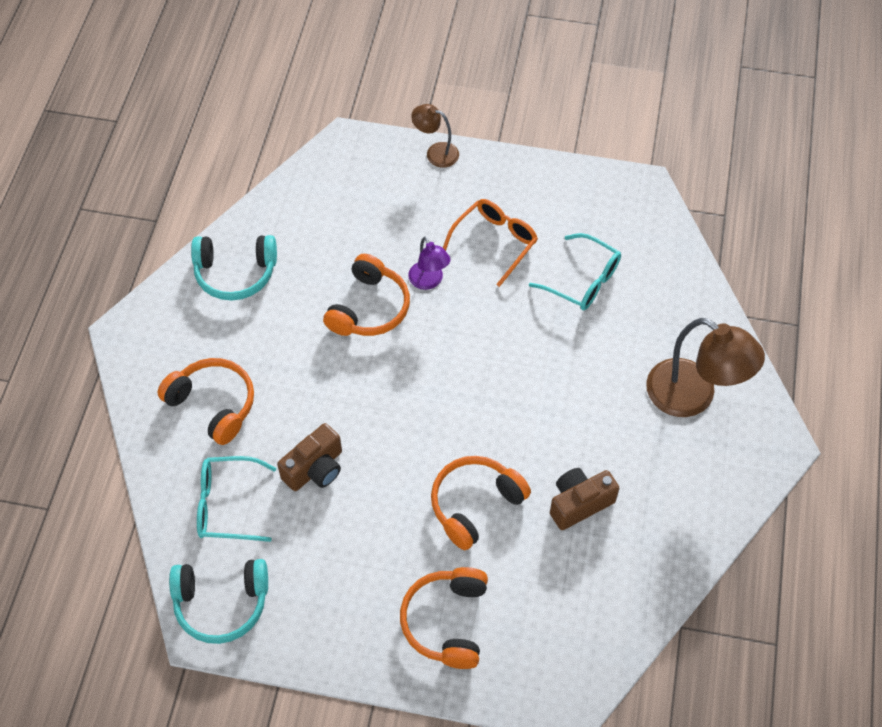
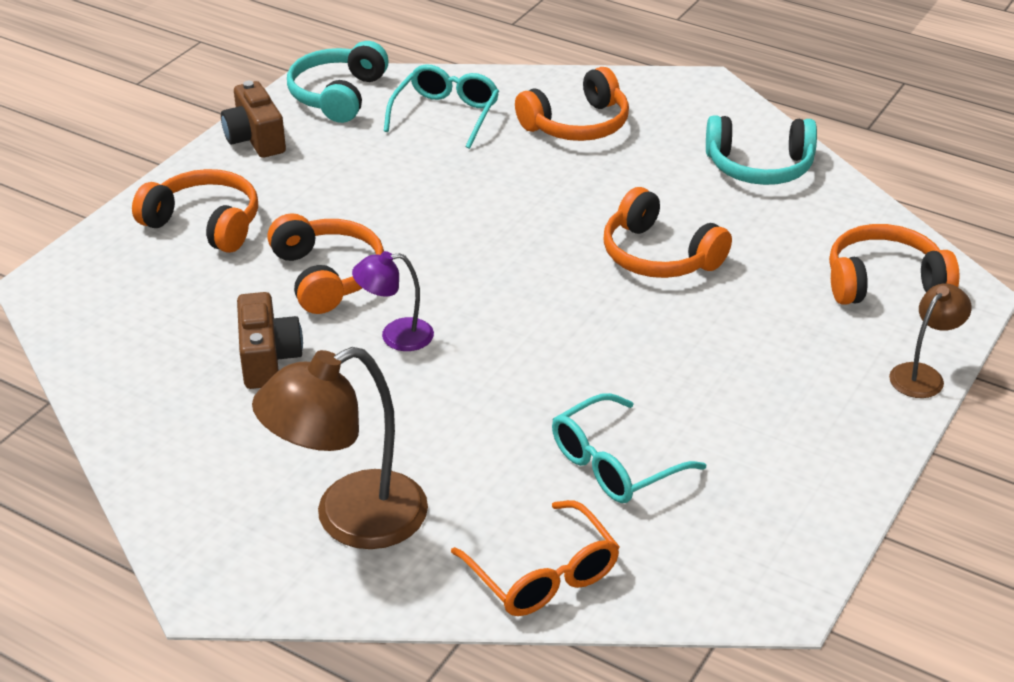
camera: 110 degrees right, 20 degrees down
turquoise headphones [191,235,277,300] -> turquoise headphones turned 105 degrees counterclockwise [706,115,817,185]
brown camera [277,423,342,491] -> brown camera moved to [221,81,286,158]
purple lamp [408,237,451,290] -> purple lamp moved to [352,251,434,351]
orange glasses [443,199,538,287] -> orange glasses moved to [451,500,620,616]
none -> orange headphones [829,224,960,305]

